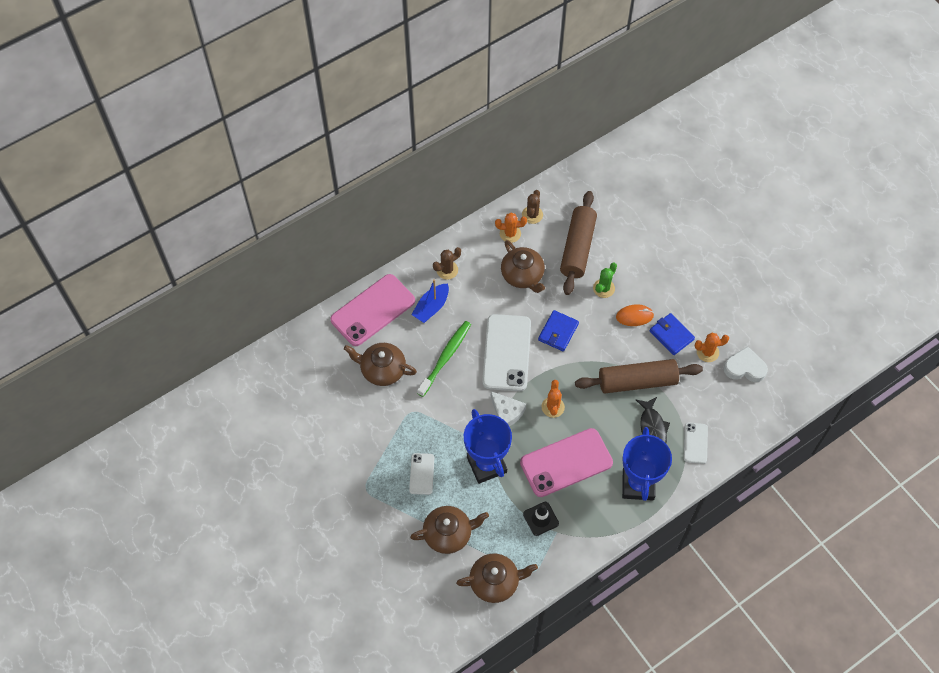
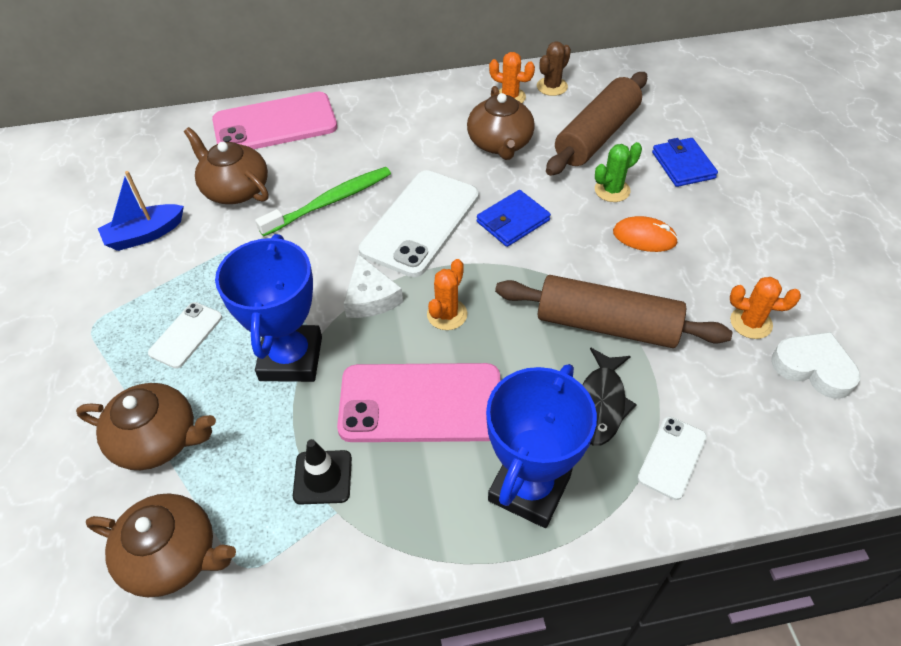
camera: 25 degrees right, 10 degrees down
blue boat [411,279,449,323] -> blue boat moved to [98,171,184,251]
brown cactus [433,247,461,280] -> none
blue wallet [650,313,695,355] -> blue wallet moved to [652,138,718,187]

